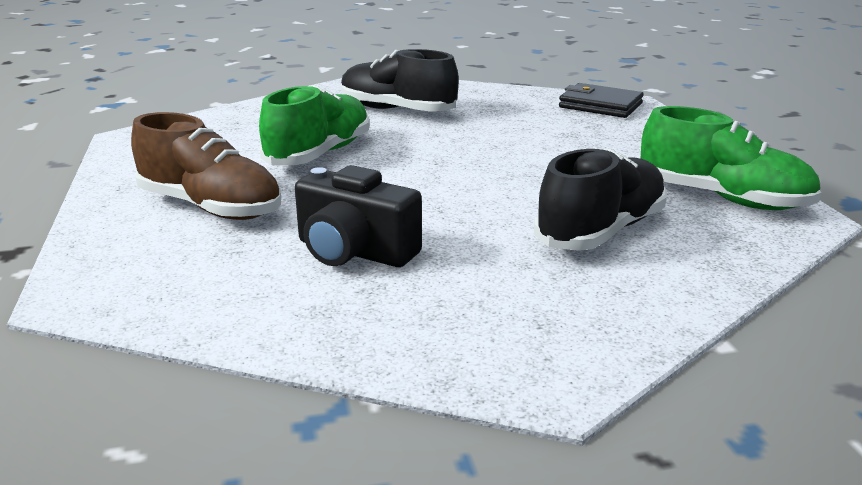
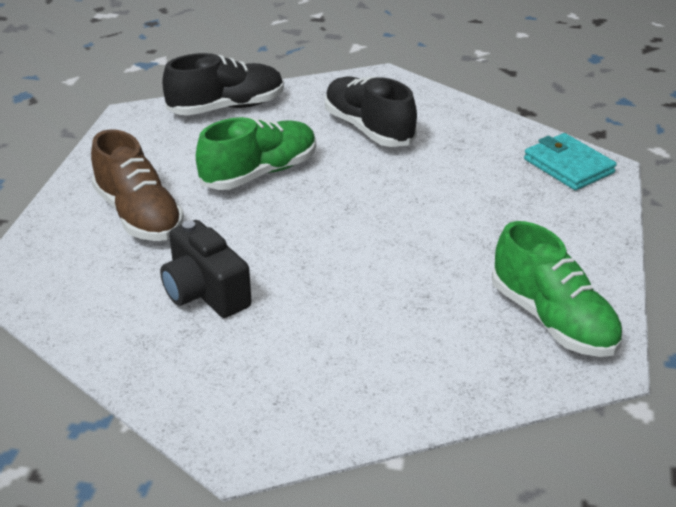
camera: 25 degrees right, 10 degrees up
black shoe [534,148,667,251] -> black shoe moved to [162,53,284,116]
black wallet [559,83,644,118] -> turquoise wallet [524,133,617,190]

